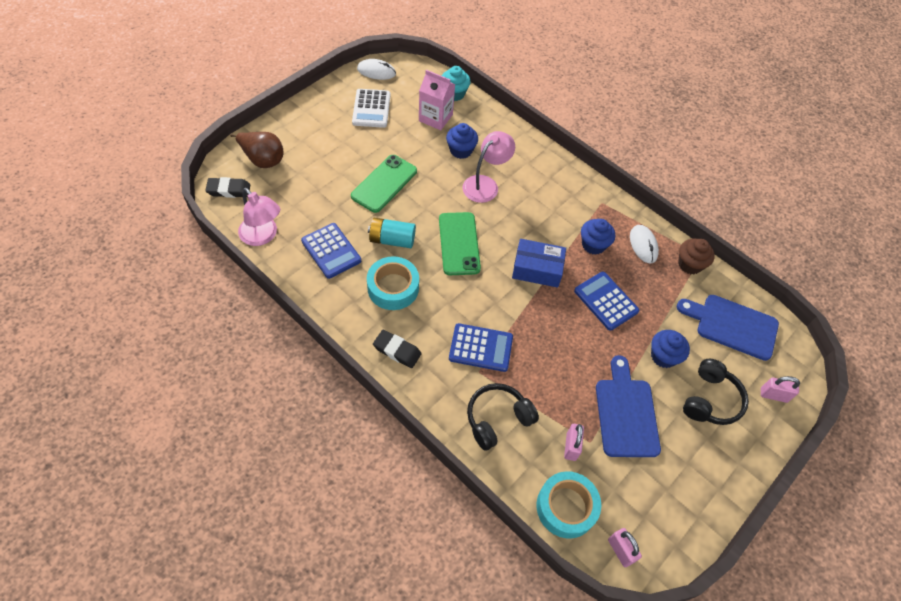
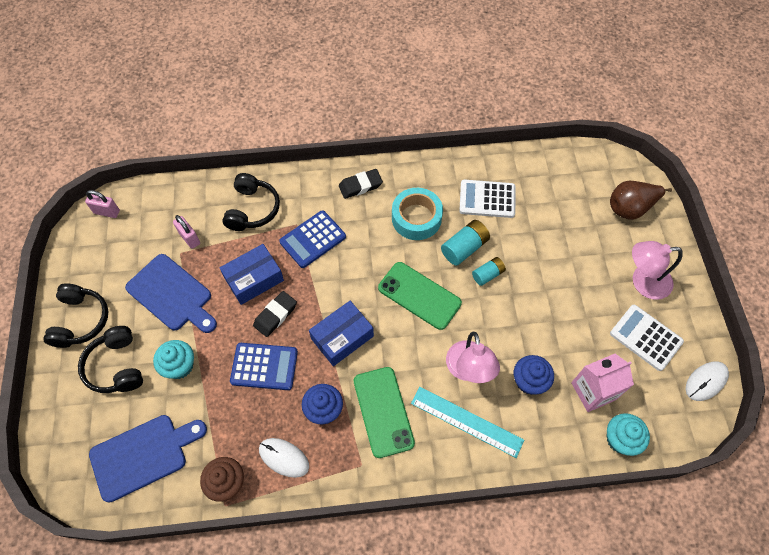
camera: 135 degrees right, 5 degrees up
black eraser [205,177,250,198] -> black eraser moved to [253,291,297,337]
pink lamp [238,188,280,246] -> pink lamp moved to [632,241,683,300]
blue calculator [301,223,361,279] -> white calculator [459,180,515,218]
green phone [351,155,417,213] -> green phone moved to [354,367,415,458]
turquoise tape [536,471,601,539] -> none
blue cupcake [651,330,690,368] -> turquoise cupcake [153,340,194,379]
pink padlock [761,376,800,403] -> none
none -> black headphones [43,283,108,348]
none -> blue box [220,244,284,305]
none -> turquoise ruler [411,387,524,458]
none -> turquoise battery [472,257,506,286]

